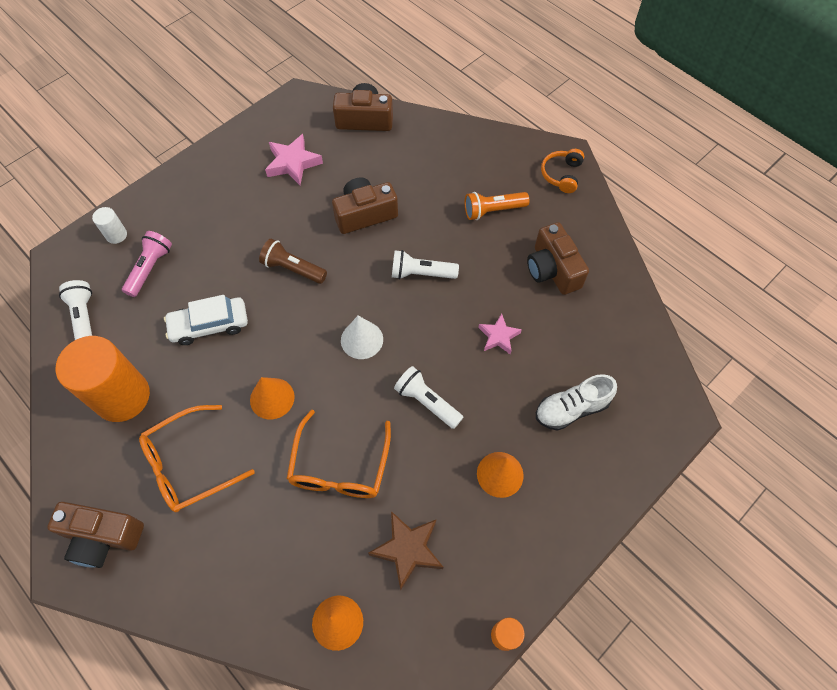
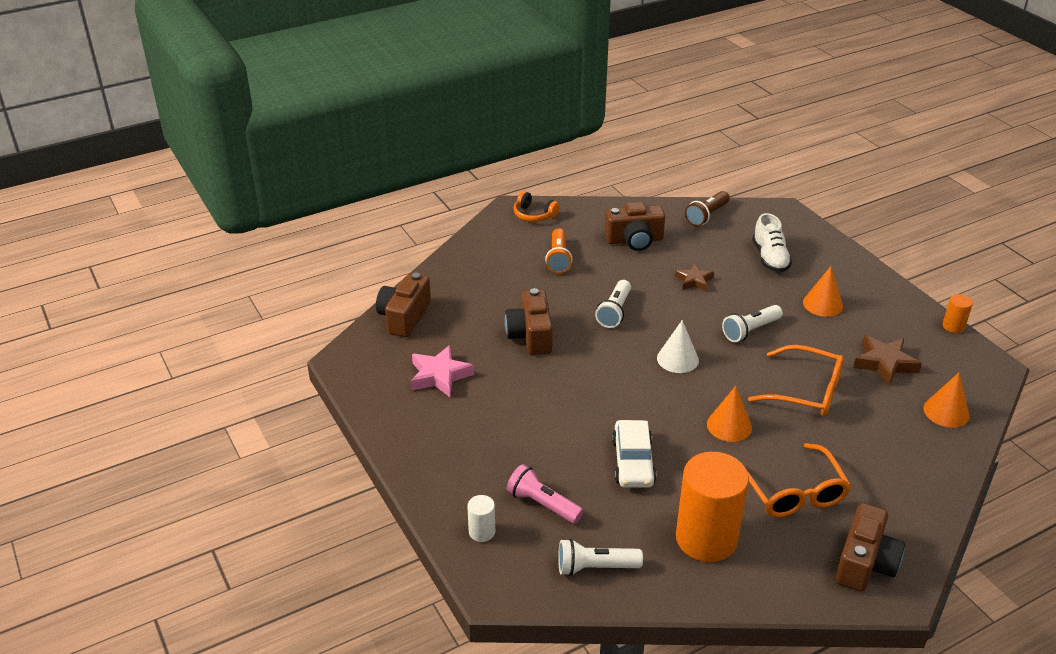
camera: 75 degrees left, 25 degrees down
brown flashlight [259,239,327,284] -> brown flashlight moved to [685,191,730,227]
pink star [479,314,522,355] -> brown star [675,263,714,291]

